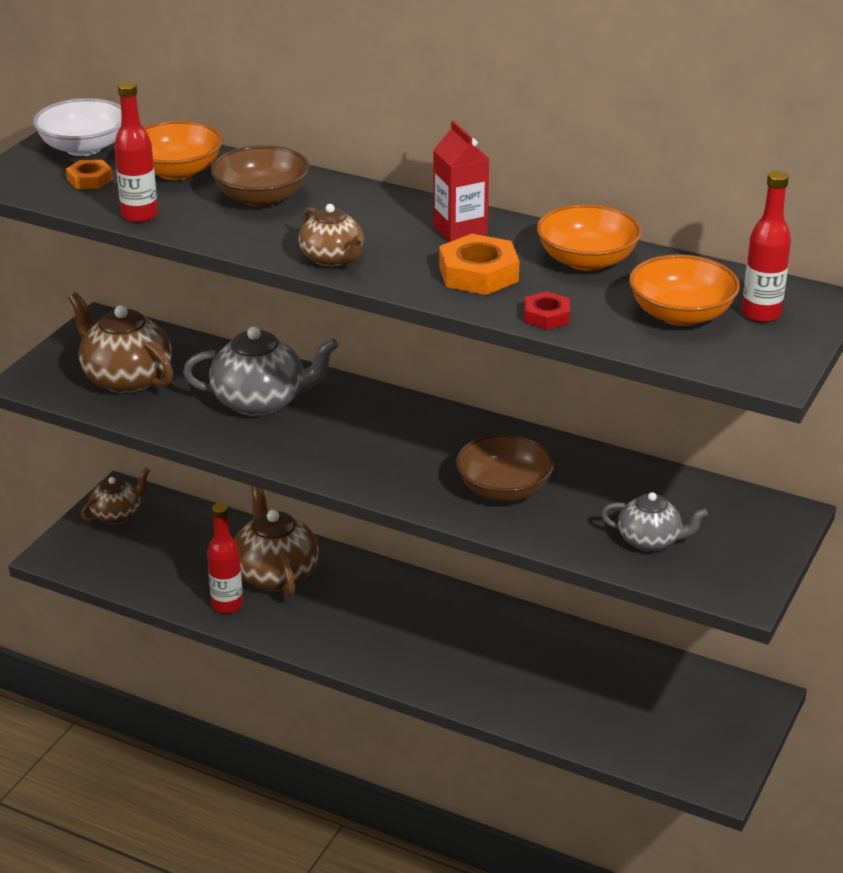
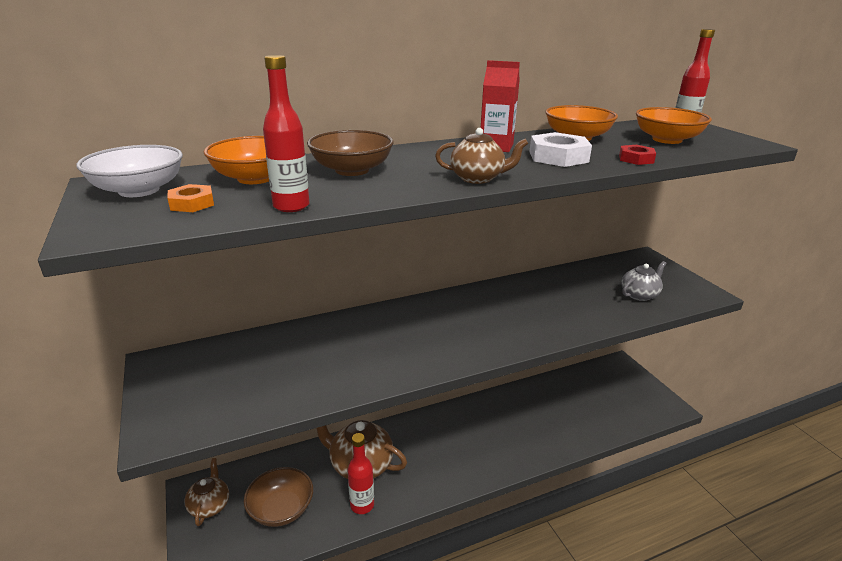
camera: 50 degrees left, 5 degrees down
brown teapot [68,293,173,394] -> none
grey teapot [183,327,338,416] -> none
orange nut [439,234,519,295] -> white nut [529,132,592,167]
brown bowl [456,434,554,501] -> brown bowl moved to [244,467,313,527]

